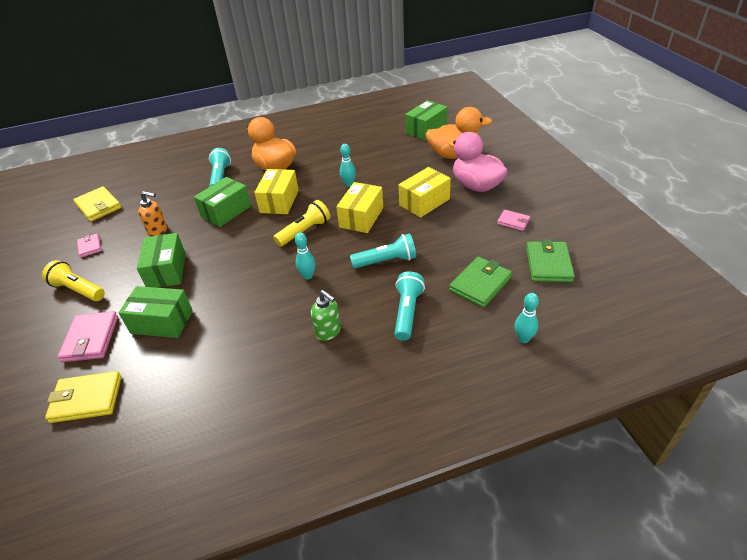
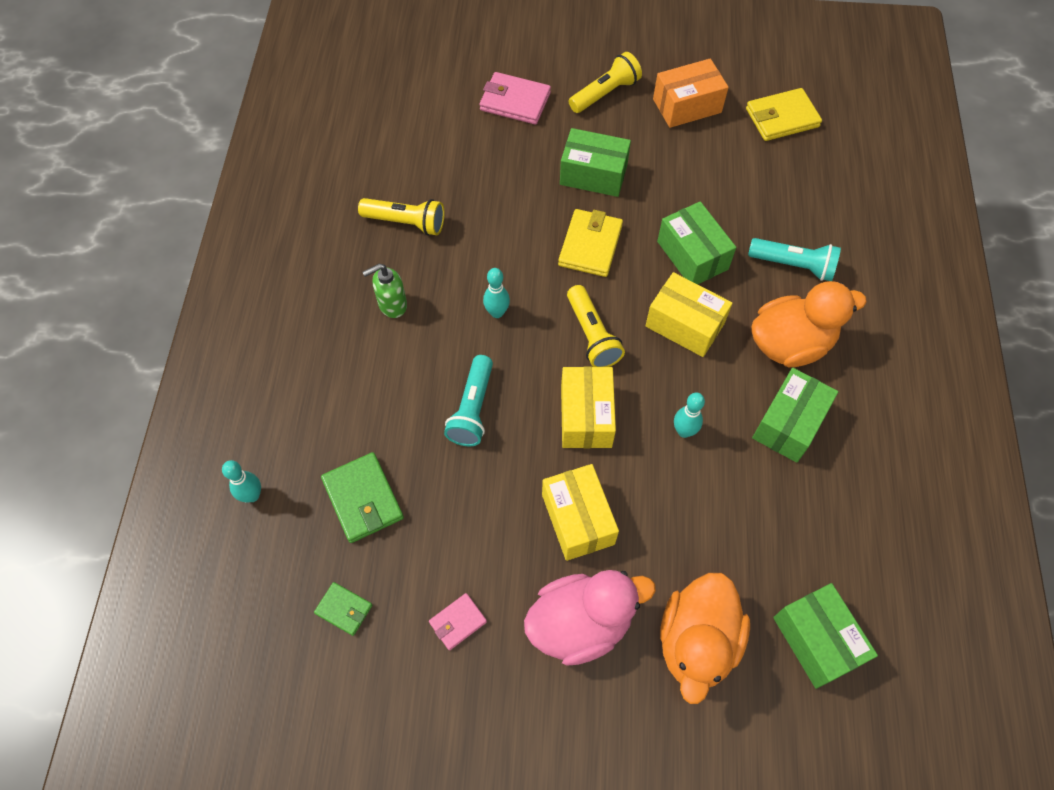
camera: 110 degrees right, 20 degrees up
yellow wallet [45,371,122,423] -> yellow wallet moved to [558,209,623,277]
pink wallet [77,234,101,258] -> orange box [653,59,729,128]
green box [119,286,193,338] -> green box moved to [752,368,838,463]
orange soap dispenser [138,191,167,237] -> none
yellow box [336,182,383,233] -> yellow box turned 45 degrees clockwise [561,366,616,448]
turquoise flashlight [394,271,425,341] -> none
green wallet [526,239,575,282] -> green wallet [314,582,372,636], size x0.58
none -> yellow flashlight [358,198,444,236]

